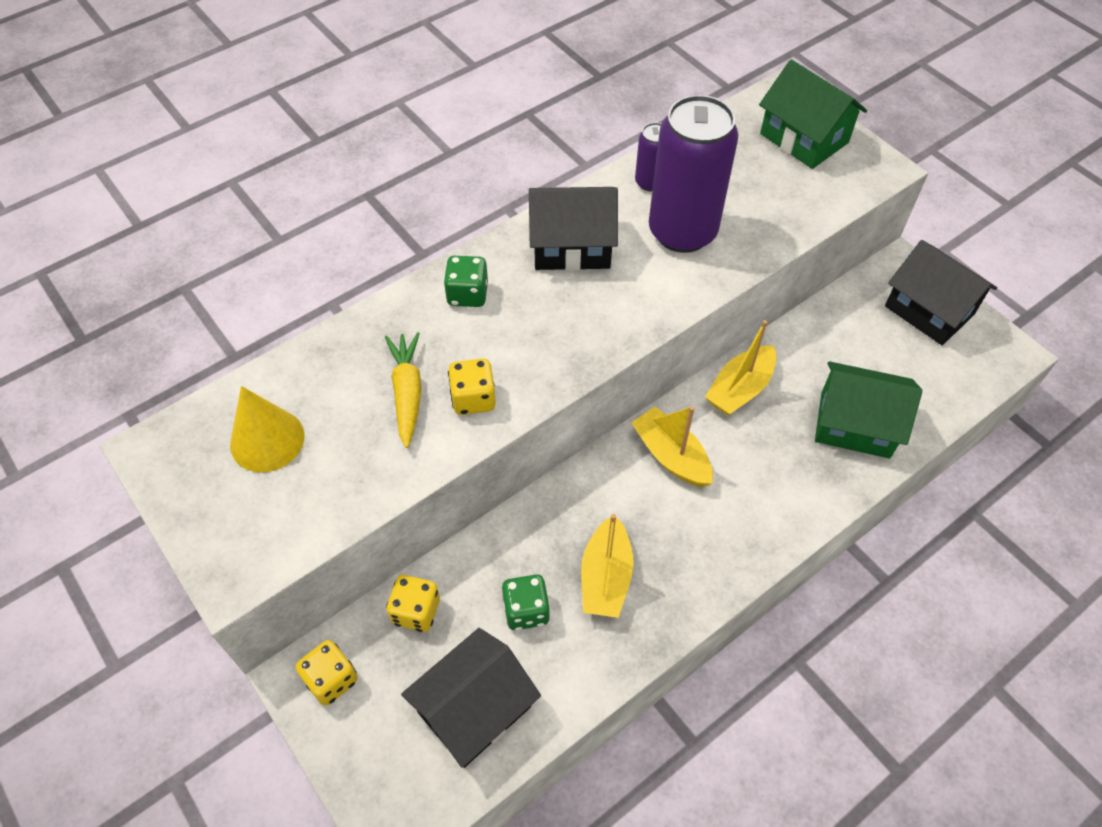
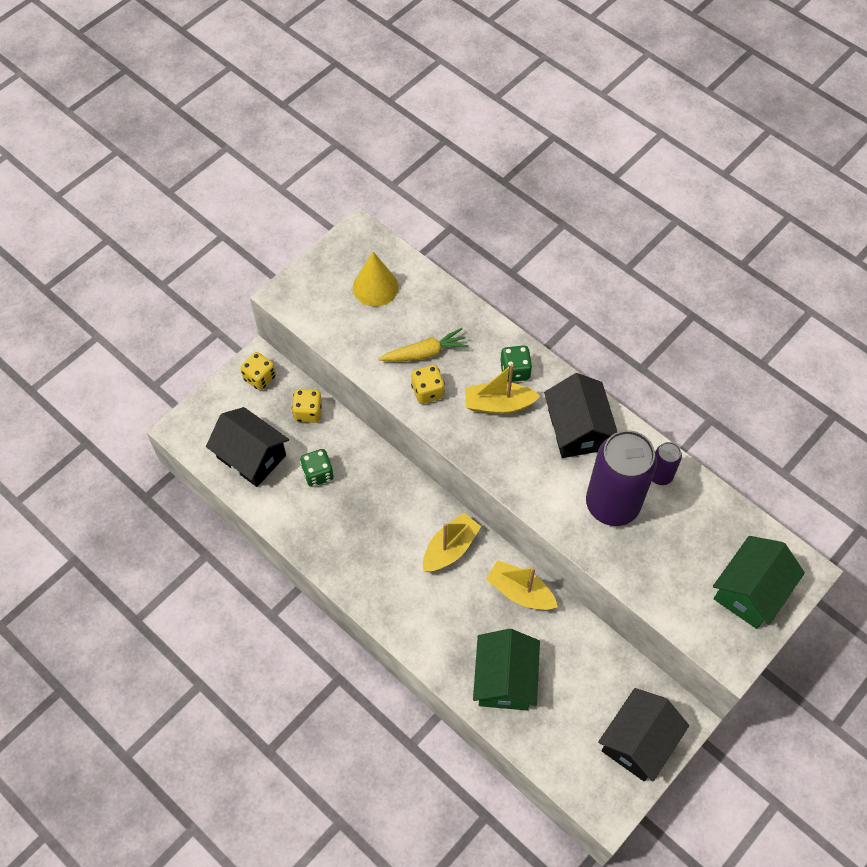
camera: 80 degrees right, 5 degrees up
yellow boat [581,514,634,618] -> yellow boat moved to [465,364,540,414]

